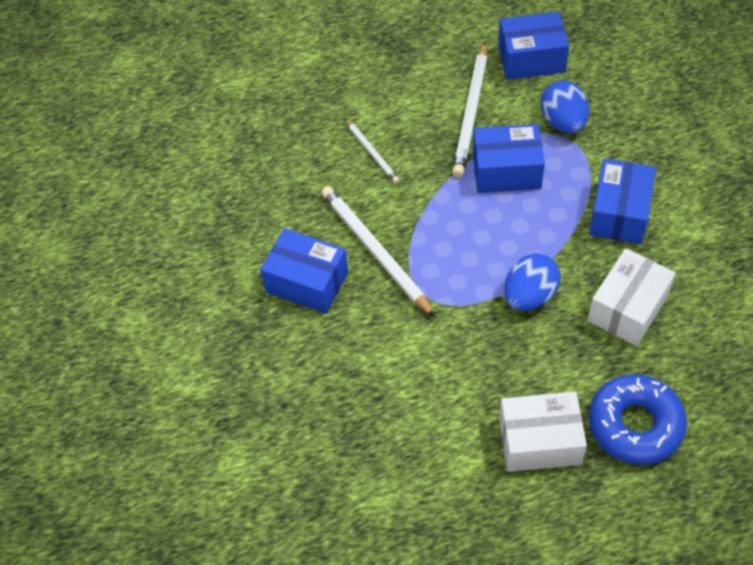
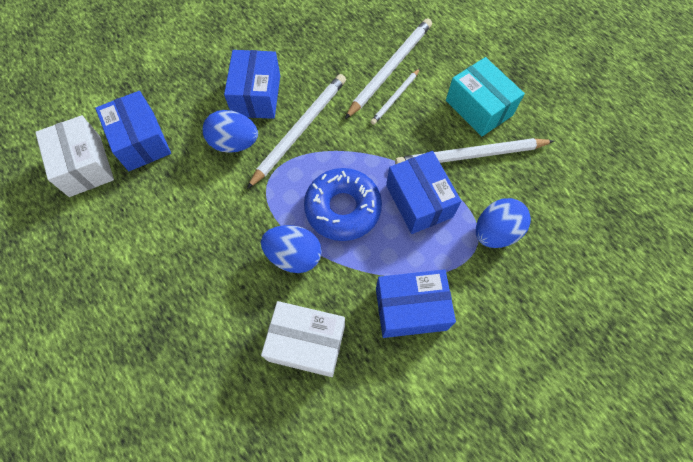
camera: 65 degrees right, 10 degrees up
blue box [498,12,569,80] -> blue box moved to [95,91,171,171]
white box [499,391,587,472] -> white box moved to [35,115,114,197]
blue donut [589,374,687,465] -> blue donut moved to [304,168,382,241]
none -> blue egg [203,110,258,153]
none -> white pencil [345,18,432,119]
none -> turquoise box [446,57,525,137]

